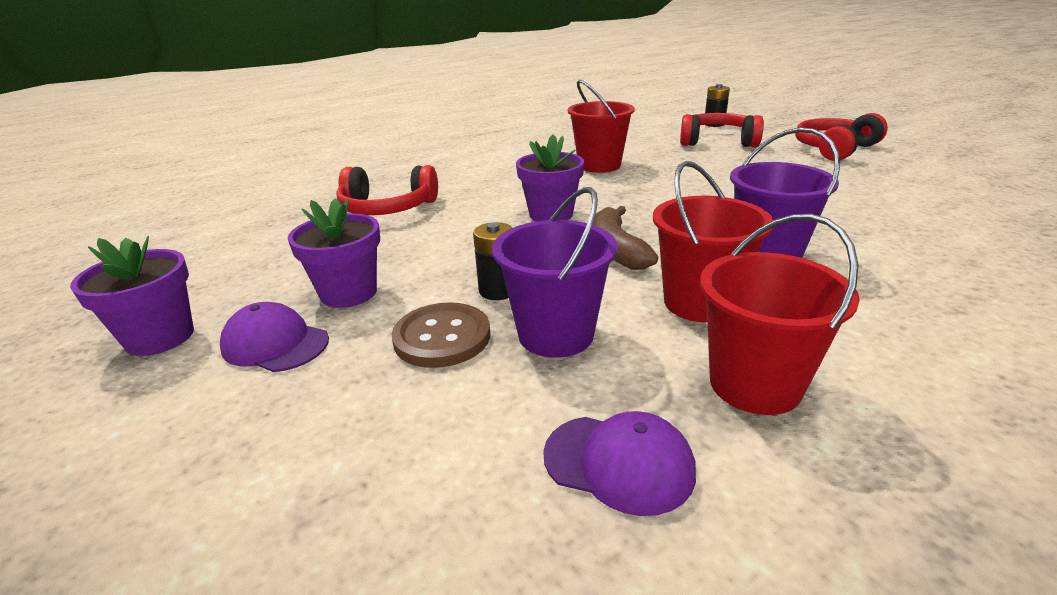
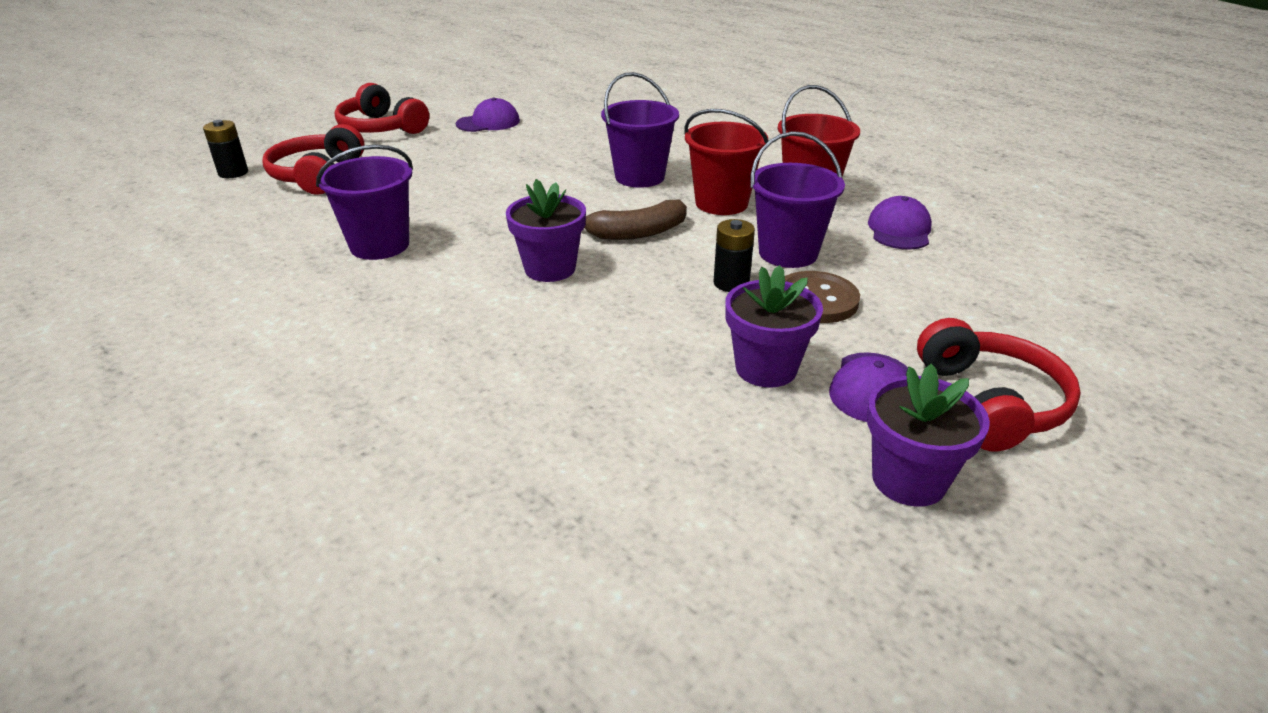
camera: 100 degrees left, 5 degrees up
red headphones [336,165,438,215] -> red headphones moved to [917,318,1081,452]
red bucket [568,80,635,173] -> purple bucket [316,145,413,260]
none -> purple cap [456,97,520,132]

